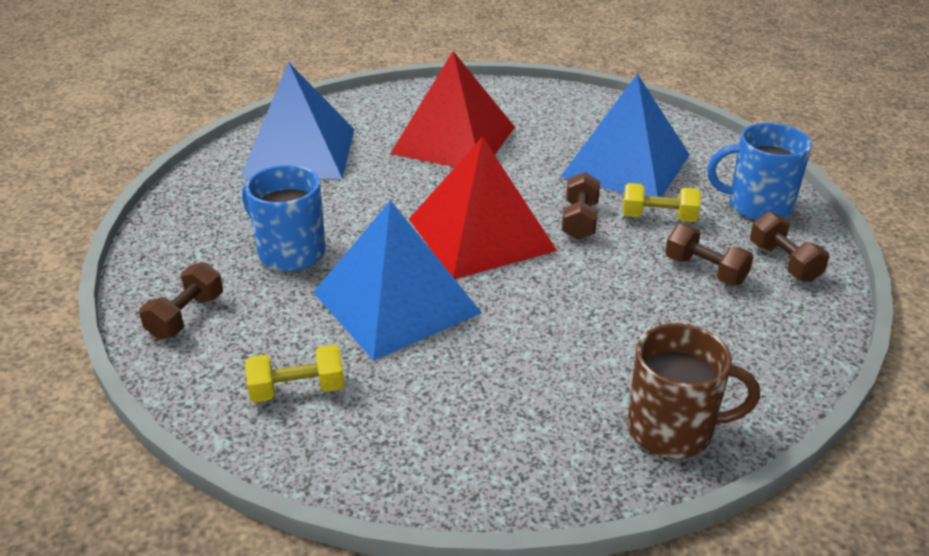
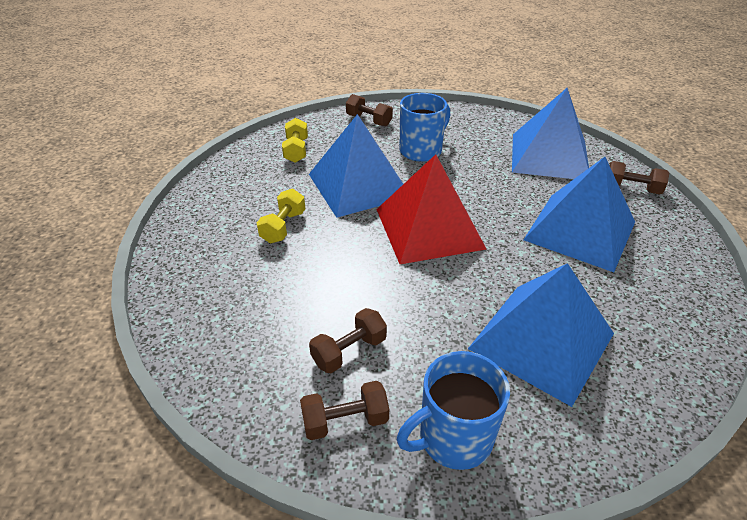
camera: 100 degrees right, 5 degrees up
red pyramid [390,51,515,167] -> blue pyramid [524,157,635,272]
brown dumbbell [562,172,600,240] -> brown dumbbell moved to [609,161,669,194]
yellow dumbbell [622,183,701,222] -> yellow dumbbell moved to [257,189,306,243]
brown mug [627,323,760,458] -> none
blue mug [707,123,812,220] -> blue mug turned 135 degrees counterclockwise [397,351,510,470]

